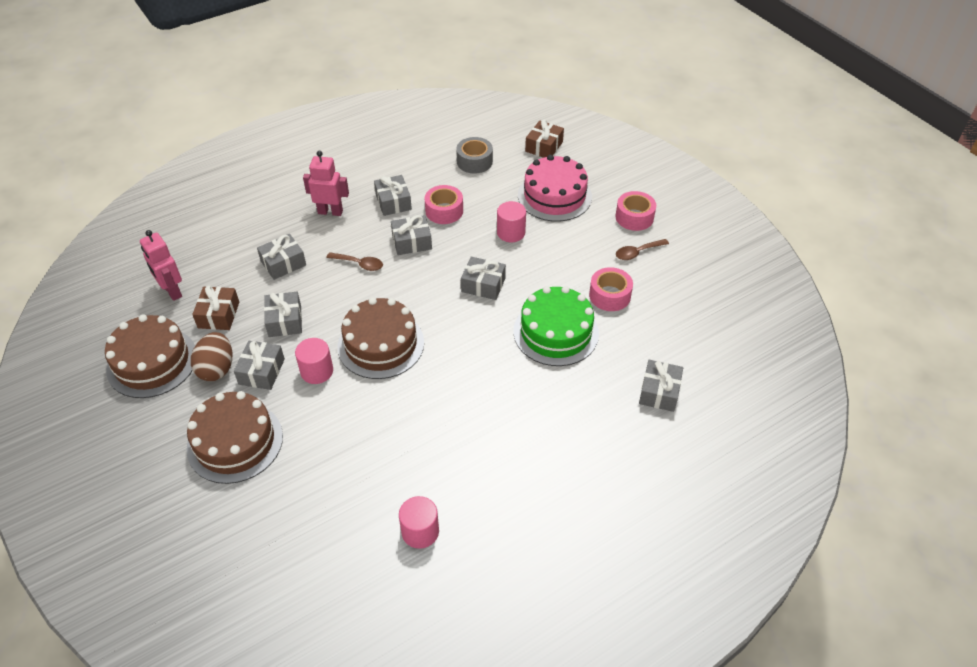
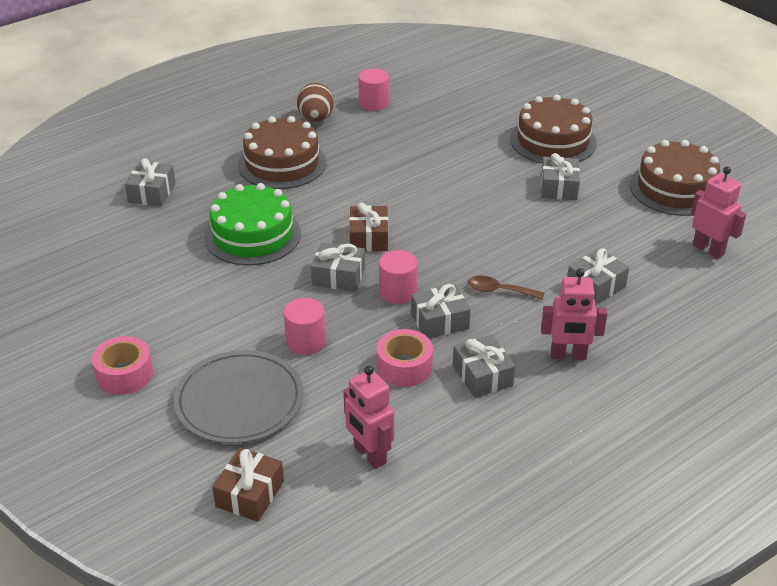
camera: 175 degrees right, 10 degrees down
brown egg [191,332,233,381] -> brown egg moved to [297,83,334,123]
brown gift [192,286,239,330] -> brown gift moved to [349,202,388,252]
grey gift [264,292,302,337] -> none
pink cylinder [295,338,333,384] -> pink cylinder moved to [379,250,418,304]
brown cake [337,297,424,379] -> brown cake moved to [238,116,326,189]
grey tape [456,137,493,174] -> pink robot [343,366,394,469]
pink cake [518,155,592,222] -> grey plate [174,350,303,444]
pink tape [589,267,633,311] -> none
brown spoon [616,239,669,260] -> none

